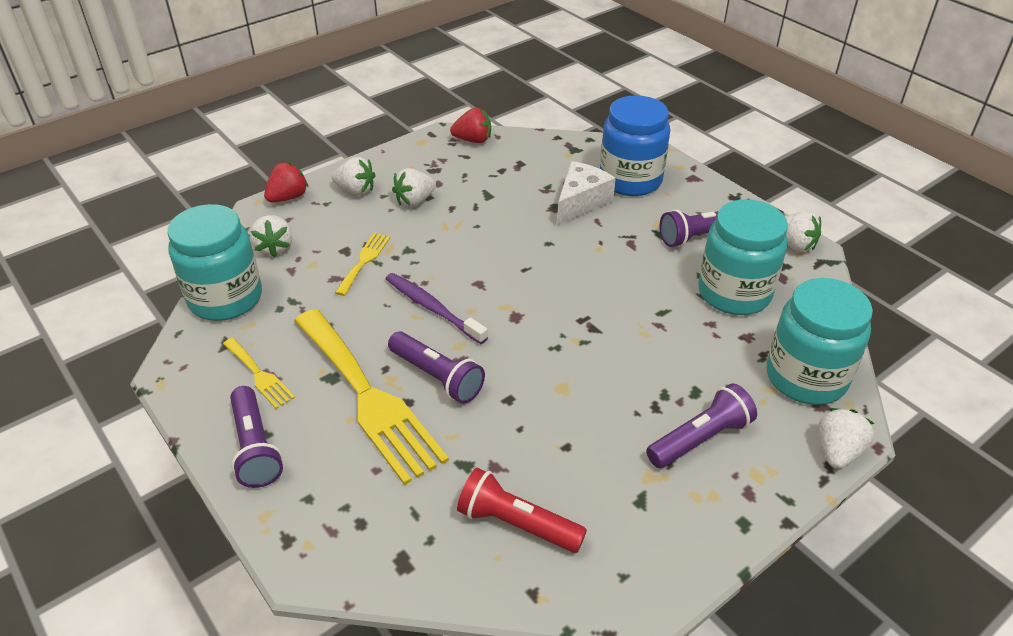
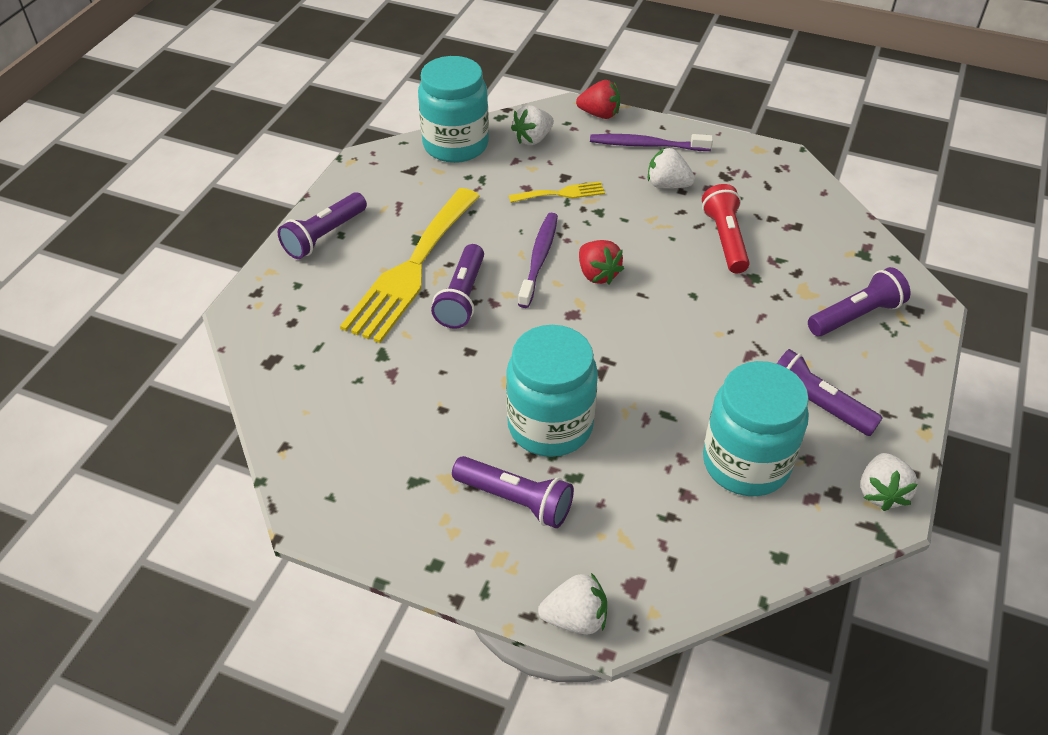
camera: 60 degrees right, 5 degrees up
yellow fork [223,338,295,409] -> none
white strawberry [331,157,376,195] -> purple toothbrush [590,134,713,151]
red strawberry [450,107,491,143] -> red strawberry moved to [579,240,624,284]
red flashlight [457,468,587,553] -> red flashlight moved to [702,184,750,274]
white cheese [557,161,616,226] -> none
blue jar [600,95,670,196] -> purple flashlight [808,267,910,336]
turquoise jar [767,278,873,405] -> turquoise jar moved to [506,325,598,457]

